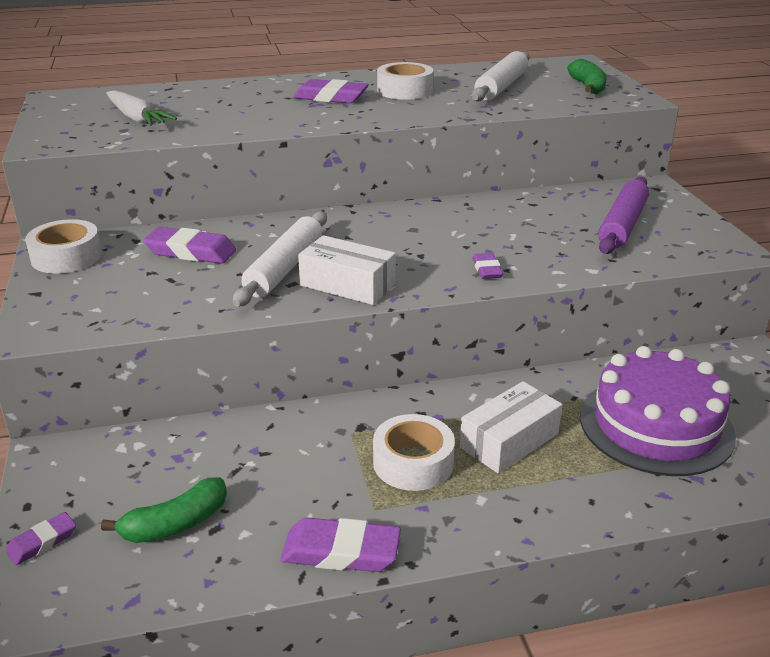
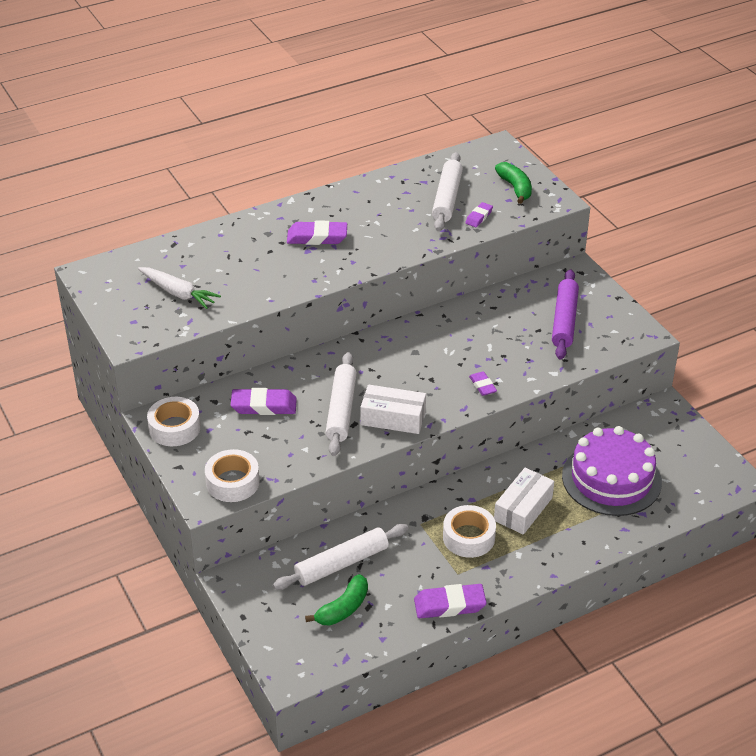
camera: 15 degrees left, 10 degrees up
purple eraser [6,512,76,565] -> purple eraser moved to [465,202,493,227]
white tape [377,62,434,100] -> white tape moved to [205,449,260,502]
none -> white rolling pin [273,524,408,590]

